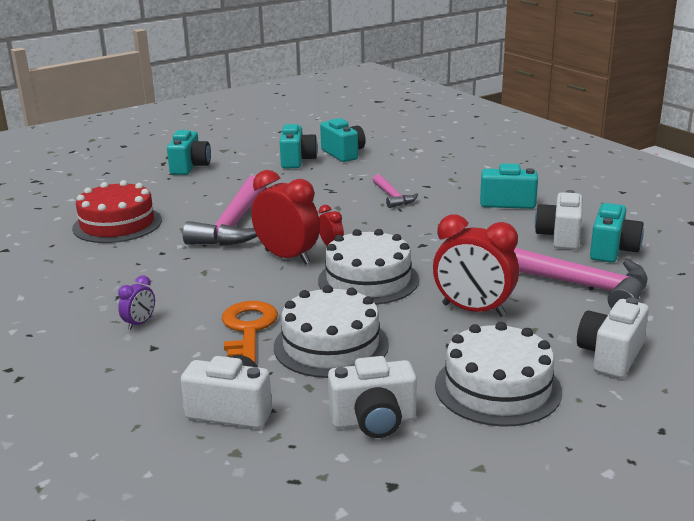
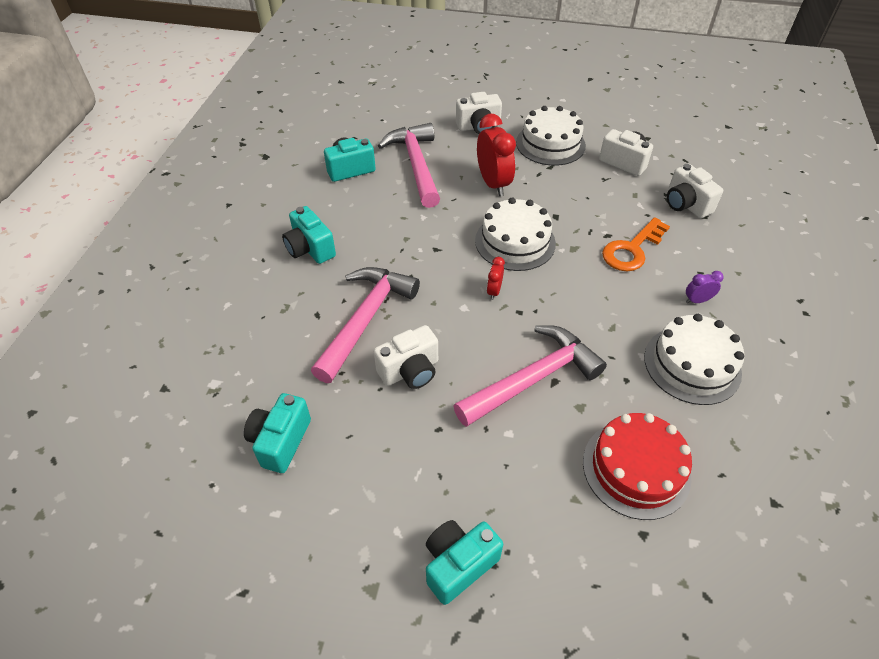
camera: 135 degrees left, 25 degrees up
red clock [251,170,320,264] -> none
white cake [274,285,389,378] -> white cake moved to [644,314,744,405]
turquoise camera [280,124,318,168] -> none
pink hammer [373,174,418,208] -> pink hammer [311,267,420,383], size x1.95
white camera [535,190,582,250] -> white camera moved to [374,325,438,389]

